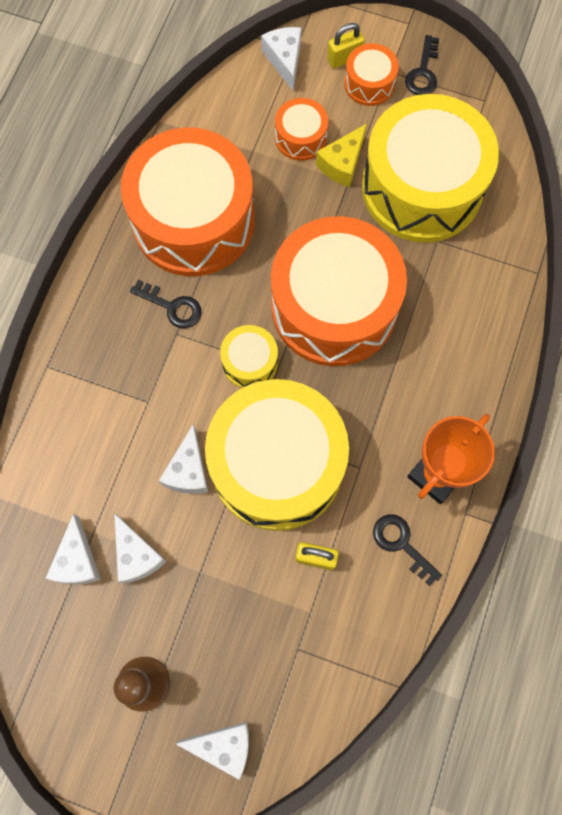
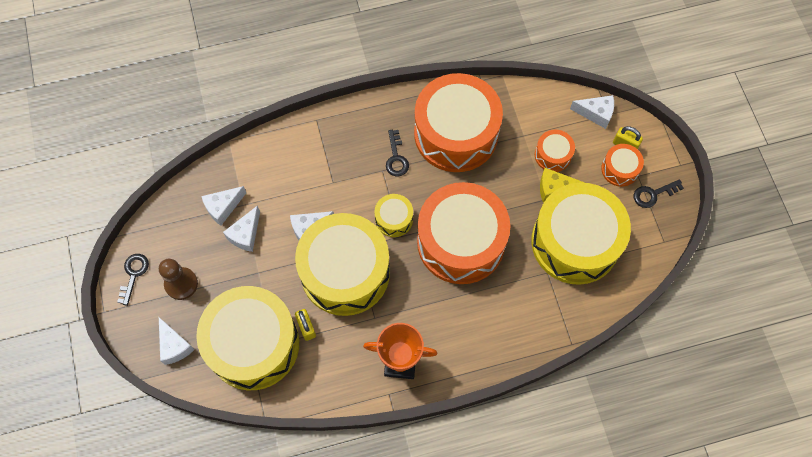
camera: 55 degrees right, 5 degrees down
white cheese [261,27,301,91] -> white cheese turned 60 degrees clockwise [570,95,614,129]
black key [373,514,442,586] -> black key moved to [117,254,149,306]
none -> yellow drum [196,286,299,390]

